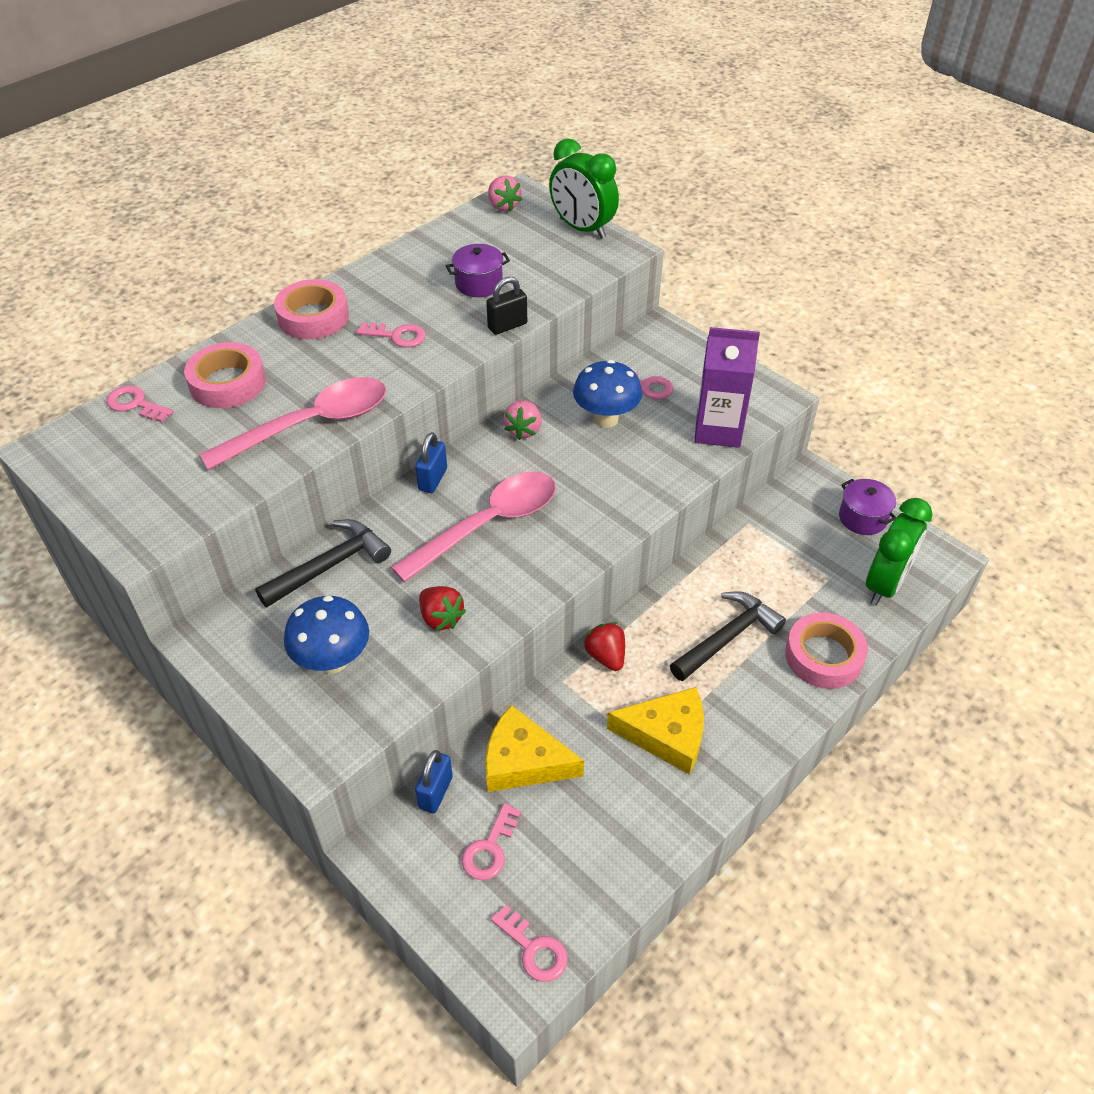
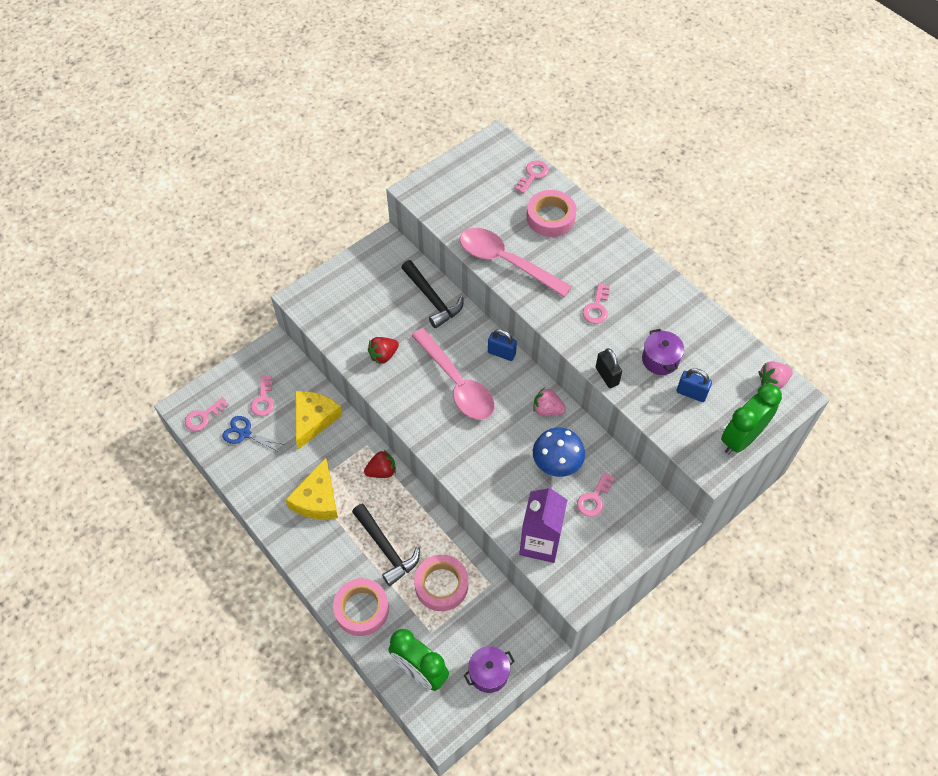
camera: 95 degrees right, 10 degrees up
pink spoon [199,377,386,470] -> pink spoon turned 150 degrees clockwise [460,228,572,297]
pink tape [274,279,349,339] -> pink tape moved to [414,555,468,611]
blue mushroom [284,596,369,674] -> none
blue padlock [415,750,453,813] -> blue padlock moved to [676,368,712,402]
pink key [462,803,521,880] -> pink key turned 120 degrees counterclockwise [250,375,274,416]
none -> blue scissors [222,416,286,453]

